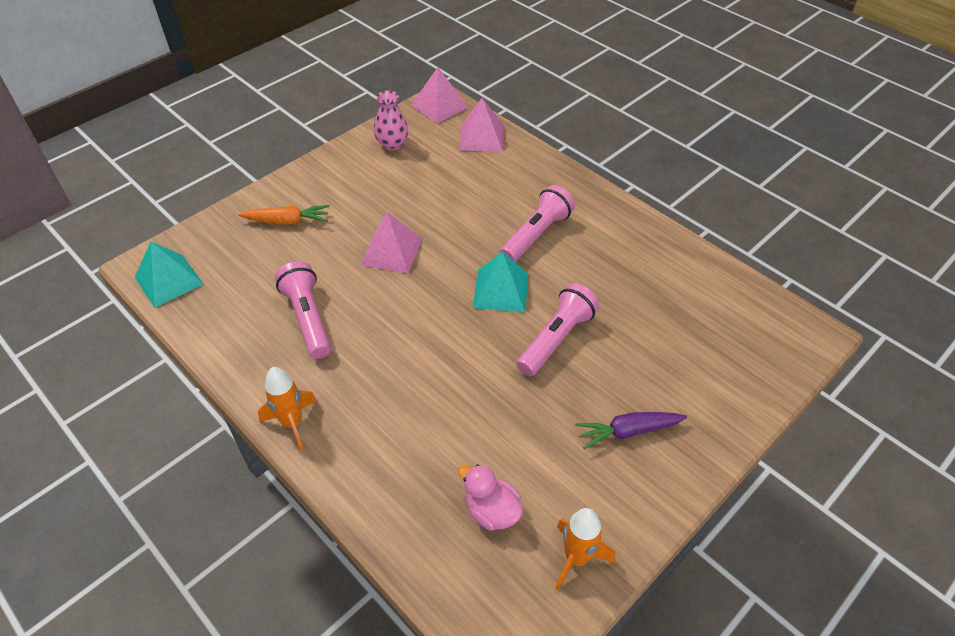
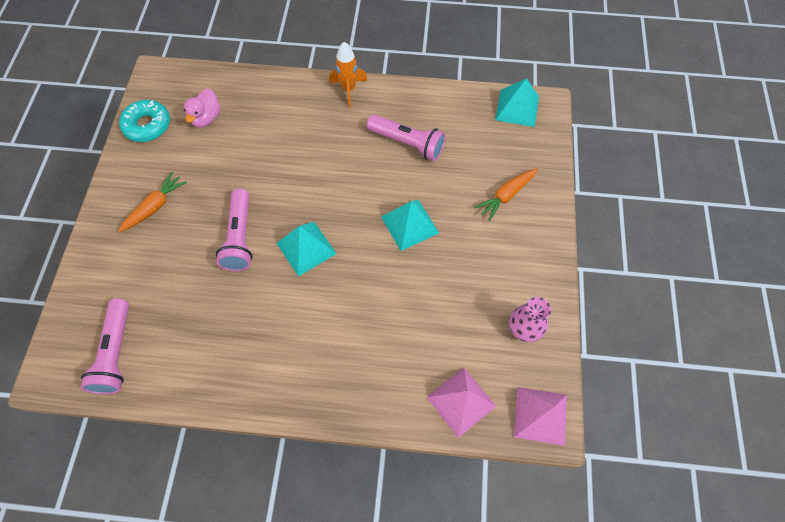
camera: 140 degrees right, 15 degrees up
pink pyramid [361,212,422,273] -> turquoise pyramid [381,200,439,251]
pink duck [458,464,523,530] -> pink duck turned 105 degrees clockwise [184,88,221,127]
pink flashlight [500,185,575,262] -> pink flashlight moved to [80,299,129,394]
orange rocket [555,508,615,590] -> turquoise donut [119,100,170,142]
purple carrot [575,412,687,449] -> orange carrot [118,171,187,232]

